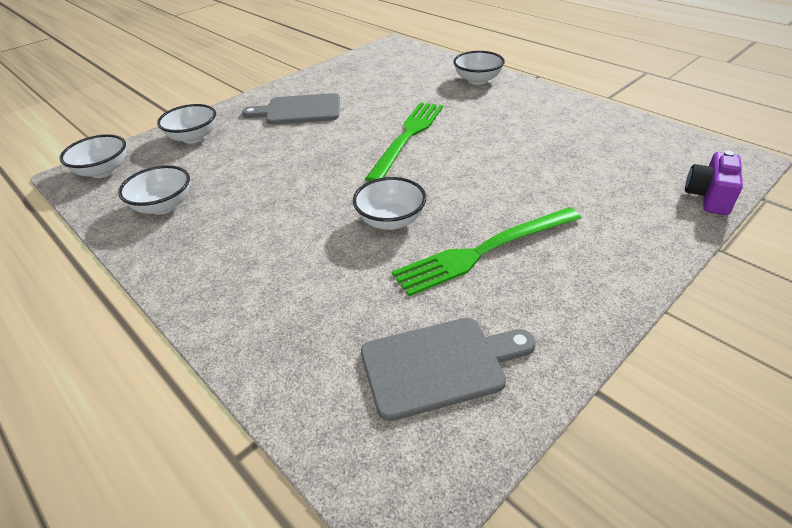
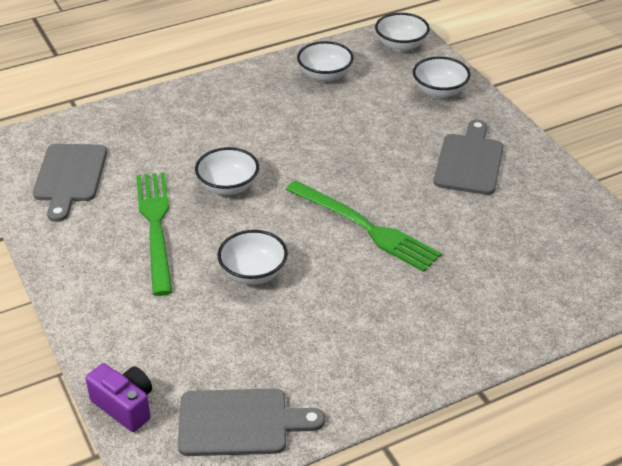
camera: 105 degrees right, 0 degrees up
white bowl [453,51,505,85] -> white bowl moved to [218,230,288,285]
none -> grey cutting board [178,389,325,456]

